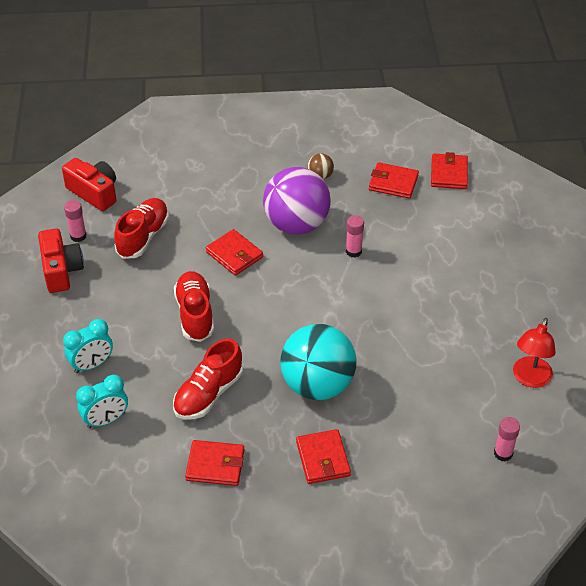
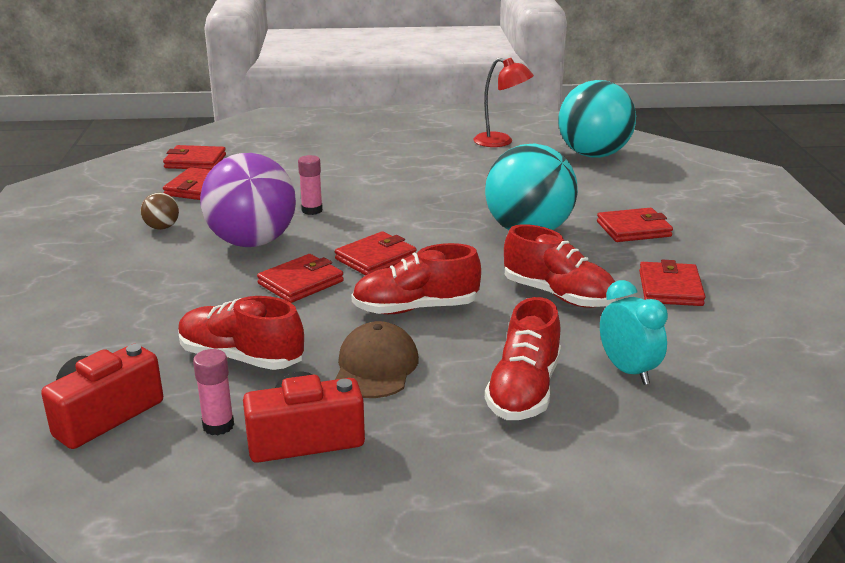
camera: 90 degrees left, 20 degrees down
turquoise clock [63,319,113,373] -> red shoe [485,297,561,420]
pink glue stick [494,417,520,462] -> turquoise ball [558,80,636,158]
none -> red wallet [335,231,416,275]
none -> brown cap [335,321,419,398]

